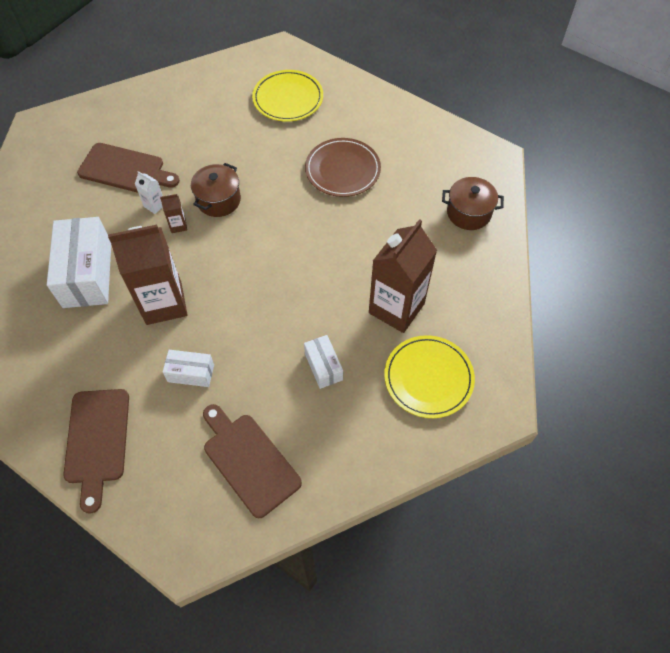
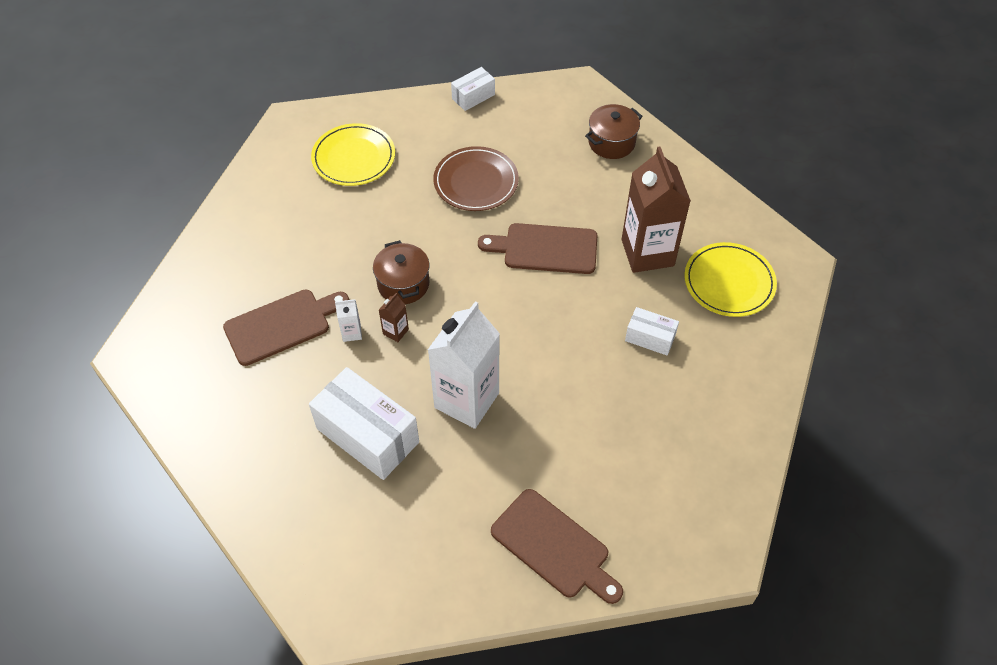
camera: 45 degrees left, 5 degrees down
brown carton [108,225,187,325] -> white carton [428,301,500,429]
white box [163,350,214,387] -> white box moved to [451,67,495,111]
brown cutting board [203,404,302,518] -> brown cutting board moved to [478,223,598,274]

